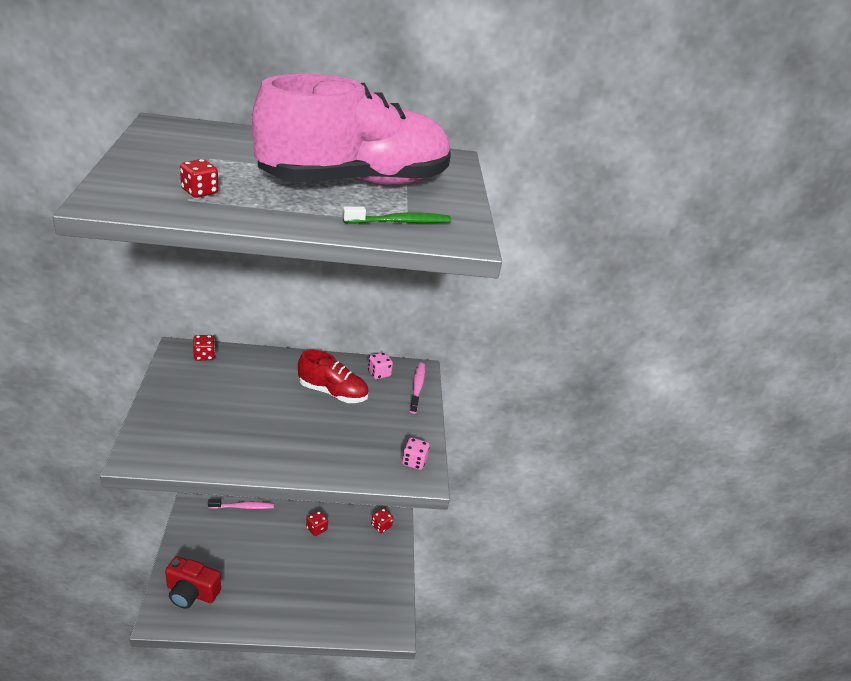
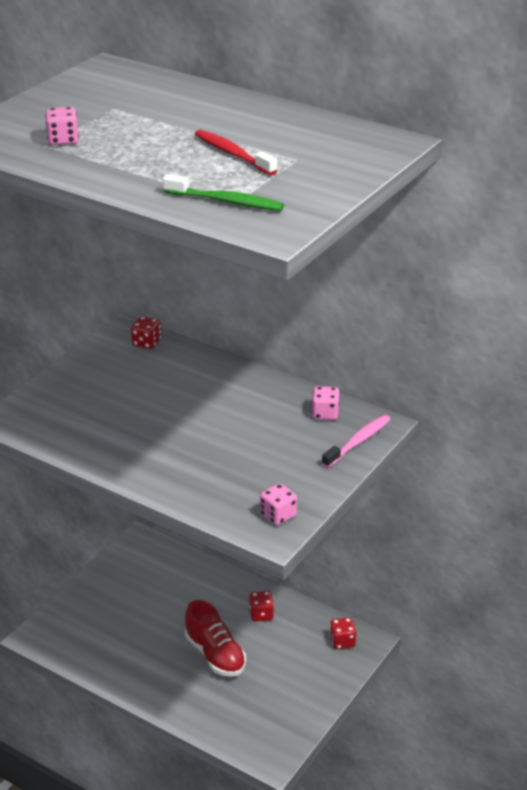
camera: 40 degrees right, 0 degrees up
red camera [165,556,221,609] -> none
red dice [180,159,218,198] -> pink dice [45,107,79,145]
pink toothbrush [208,499,274,509] -> none
pink shoe [252,74,451,185] -> red toothbrush [195,130,277,175]
red shoe [298,350,369,403] -> red shoe moved to [185,600,246,677]

